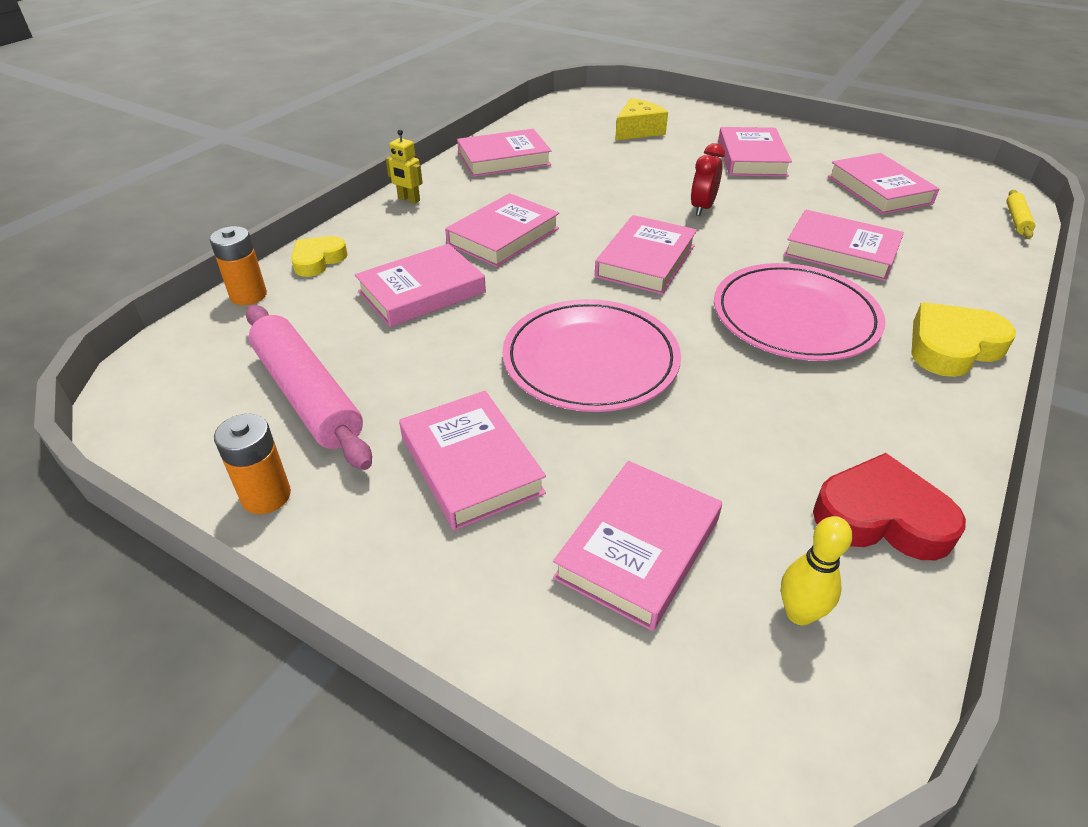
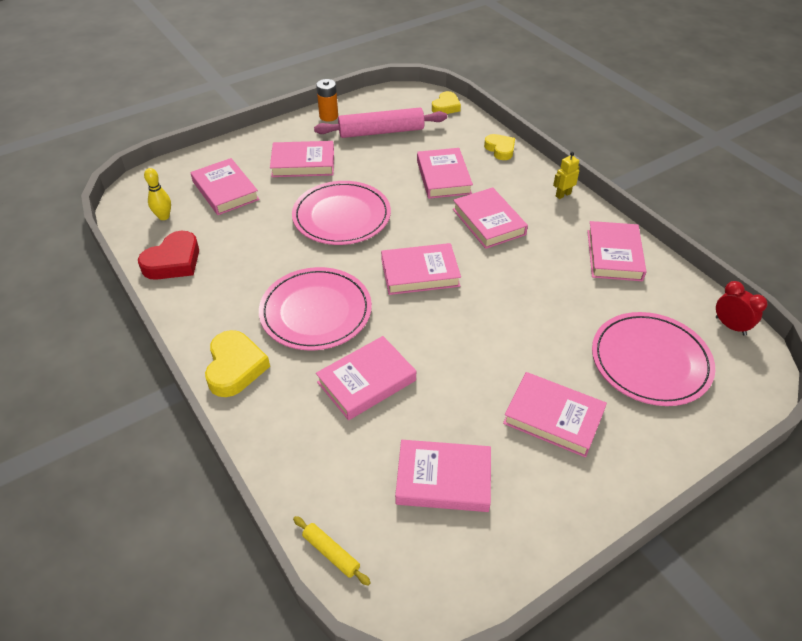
camera: 115 degrees right, 5 degrees up
orange battery [210,226,267,305] -> none
pink book [595,215,697,295] -> pink book turned 60 degrees counterclockwise [381,243,461,295]
yellow cheese [615,98,668,141] -> pink plate [592,312,715,406]
red clock [691,143,725,216] -> red clock moved to [716,281,768,336]
none -> yellow heart [432,91,461,114]

